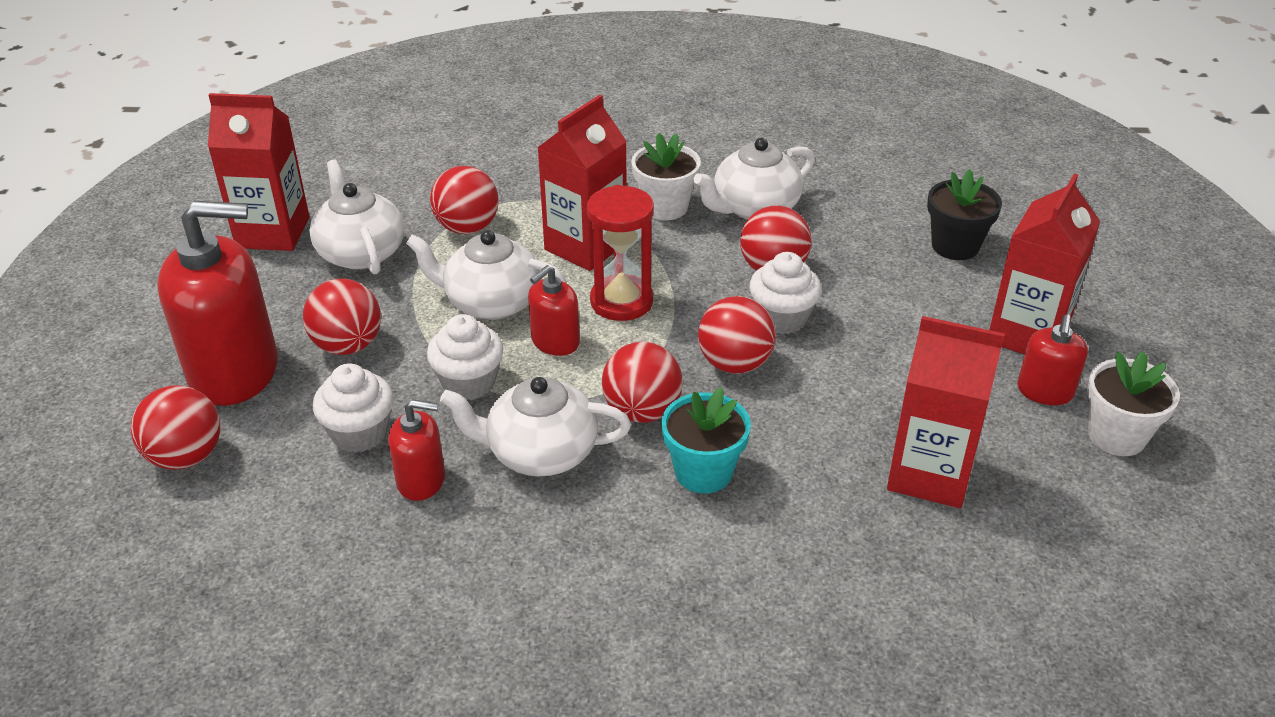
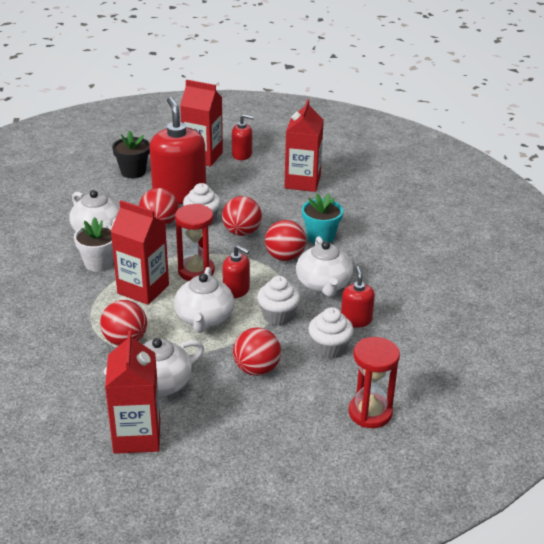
camera: 100 degrees left, 5 degrees down
red ball [131,385,220,470] -> red hourglass [349,337,400,428]
red soap dispenser [157,201,278,405] -> red soap dispenser moved to [149,97,206,204]
white flower pot [1087,351,1180,456] -> none

